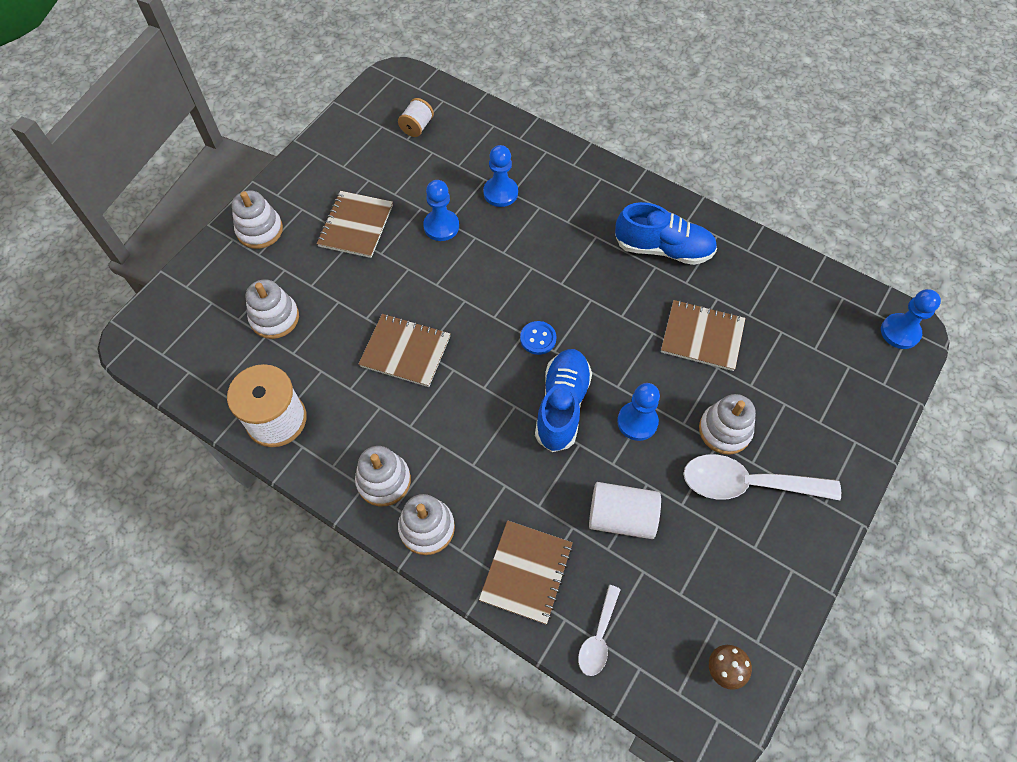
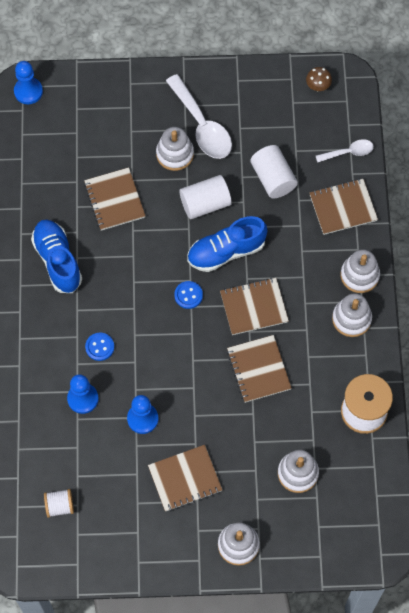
camera: 125 degrees left, 5 degrees up
blue pawn [617,383,660,441] -> white cylinder [179,175,232,219]
none -> blue button [85,333,114,361]
none -> brown notebook [220,278,289,335]

